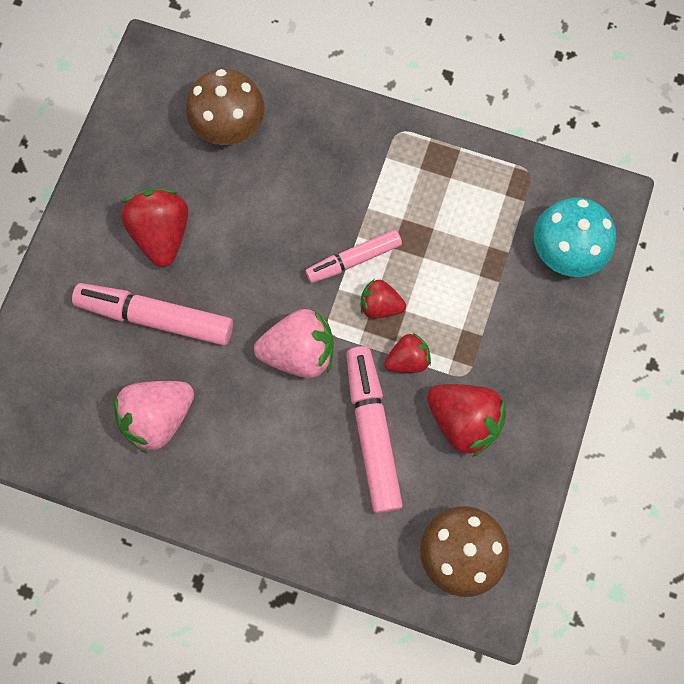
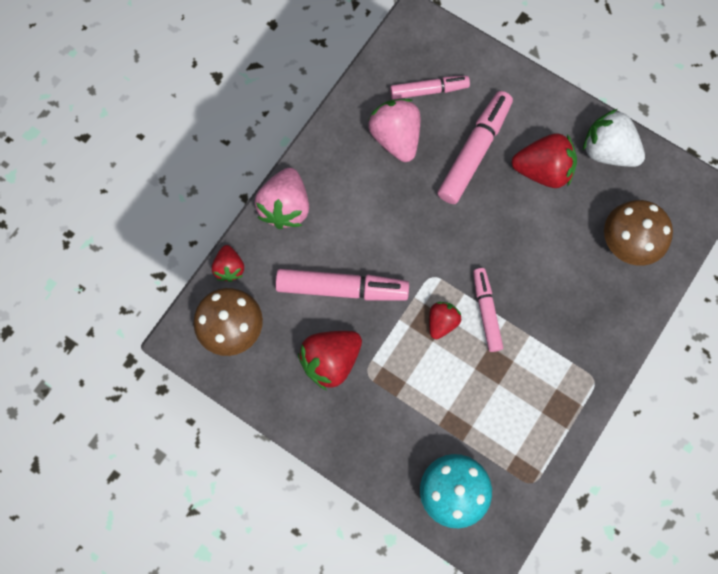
camera: 105 degrees right, 0 degrees up
pink strawberry [254,309,334,378] -> pink strawberry moved to [255,168,309,229]
red strawberry [384,333,431,373] -> red strawberry moved to [212,245,244,282]
none -> pink marker [390,76,470,100]
none -> white strawberry [583,109,645,167]

